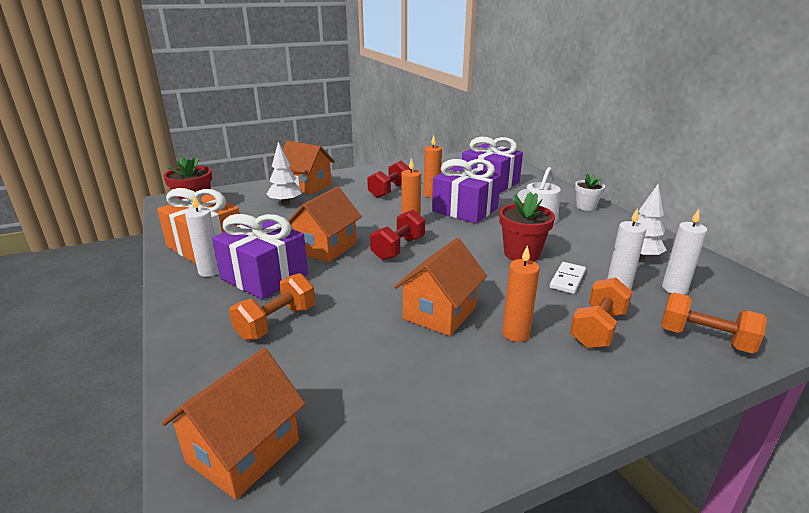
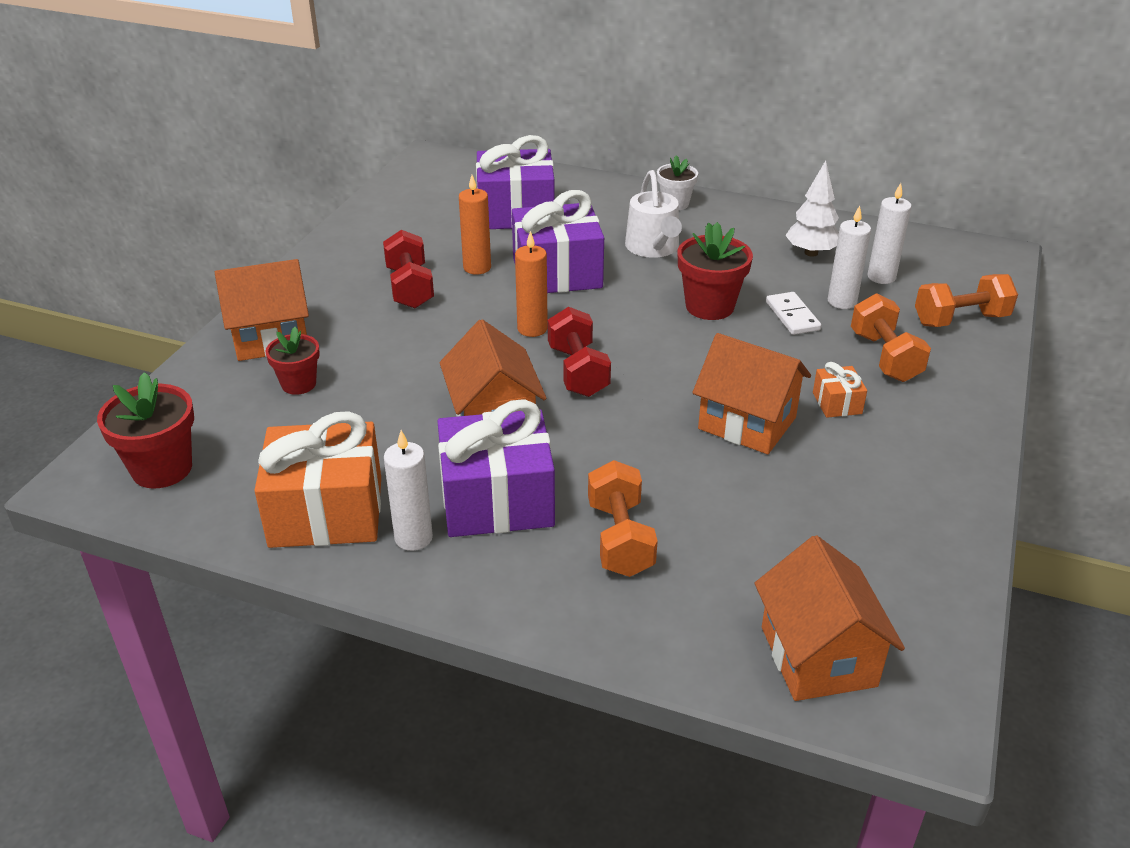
camera: 45 degrees left, 10 degrees up
white tree [267,141,302,205] -> red flower pot [265,327,320,395]
orange house [394,238,487,336] -> orange house turned 45 degrees counterclockwise [692,333,811,454]
orange candle [502,245,540,342] -> orange gift [813,362,867,418]

